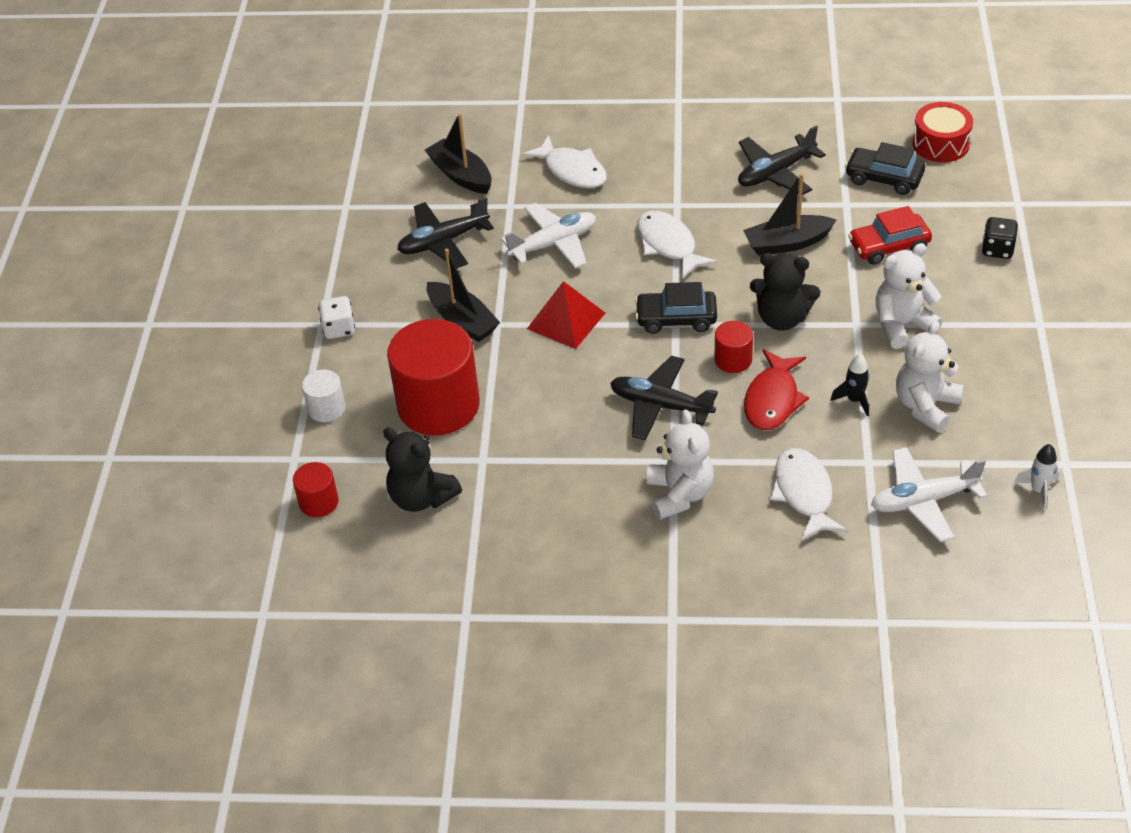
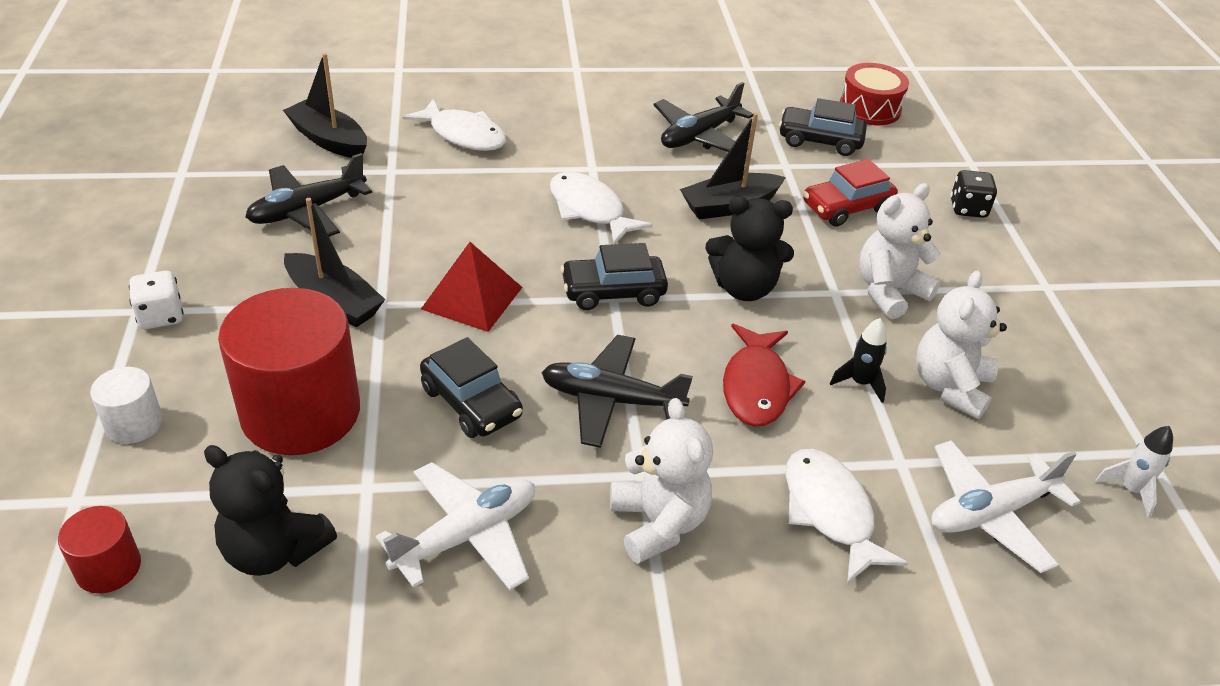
camera: 15 degrees left, 5 degrees down
white plane [501,203,596,268] -> white plane moved to [376,462,535,590]
red cylinder [714,321,753,373] -> none
none -> black car [420,337,523,438]

